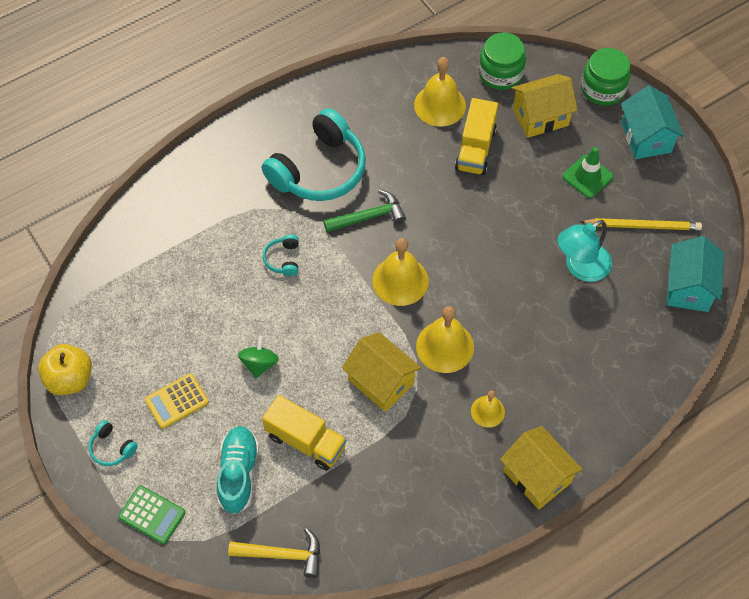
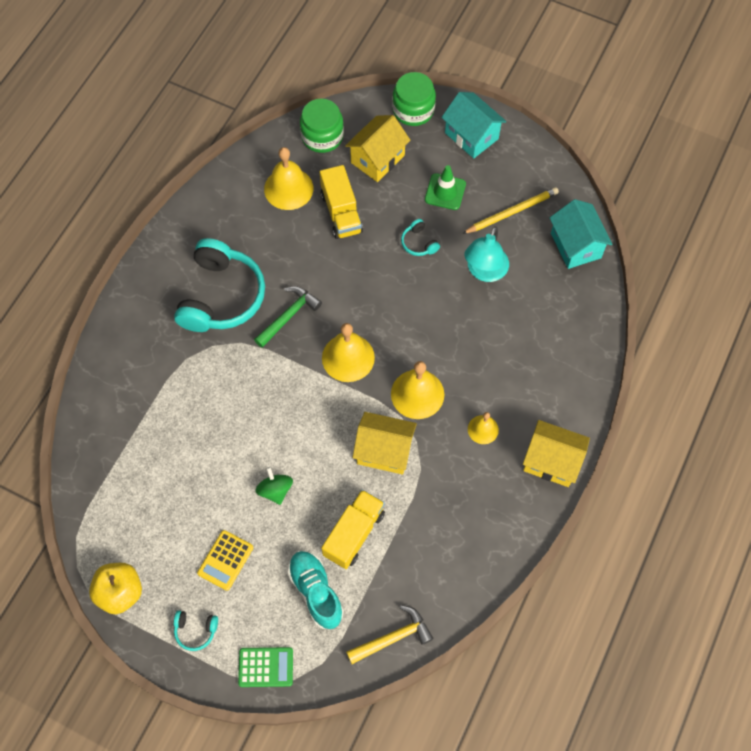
camera: 30 degrees left, 5 degrees up
yellow truck [262,395,347,471] -> yellow truck turned 60 degrees counterclockwise [322,490,385,569]
turquoise headphones [263,235,299,276] -> turquoise headphones moved to [401,219,440,256]

